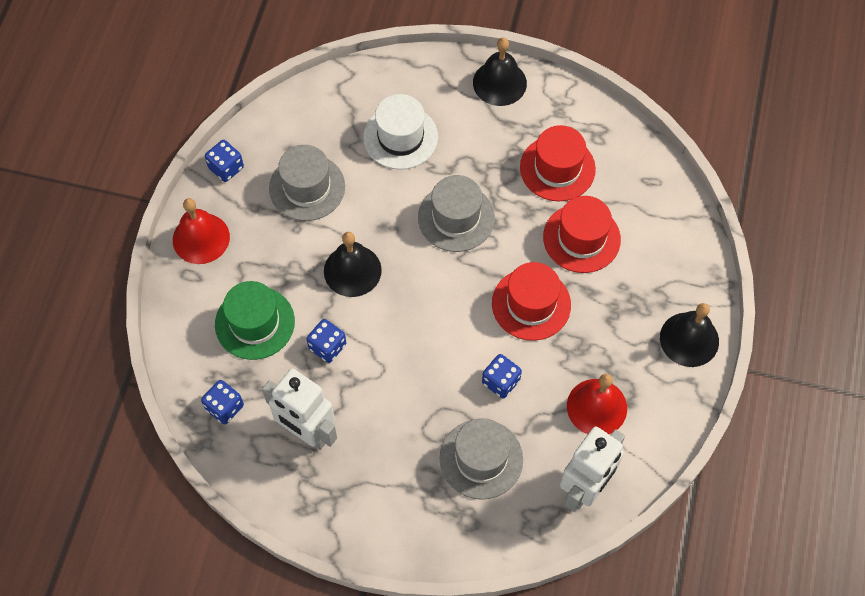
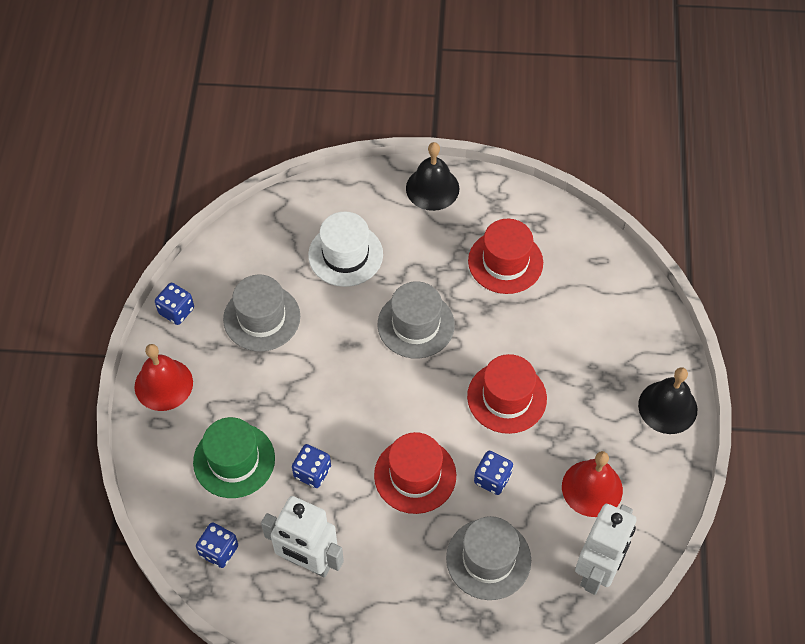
camera: 10 degrees left, 5 degrees down
black bell [324,232,382,297] -> none
red hat [543,196,621,273] -> red hat moved to [374,432,456,514]

